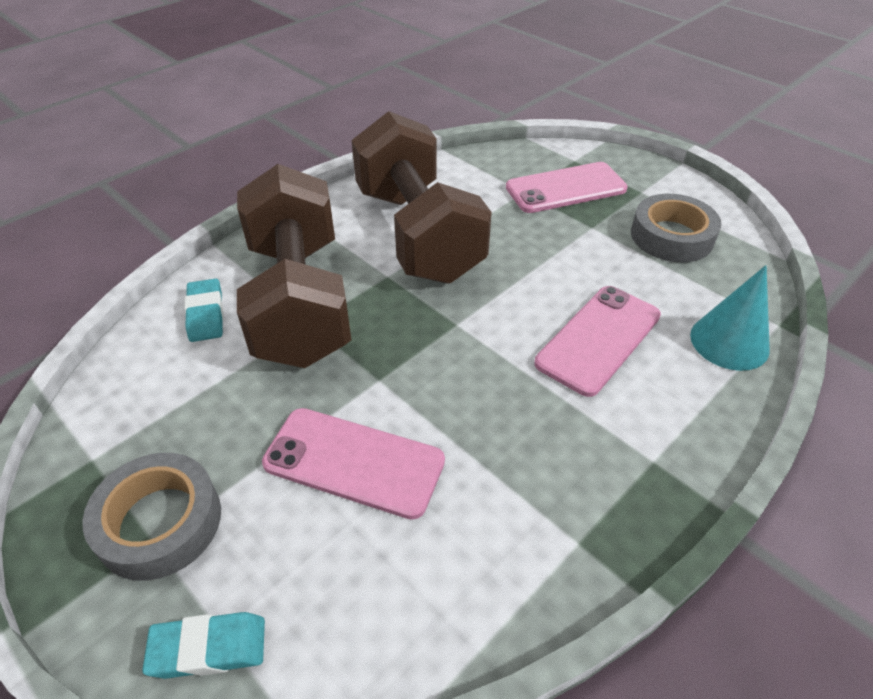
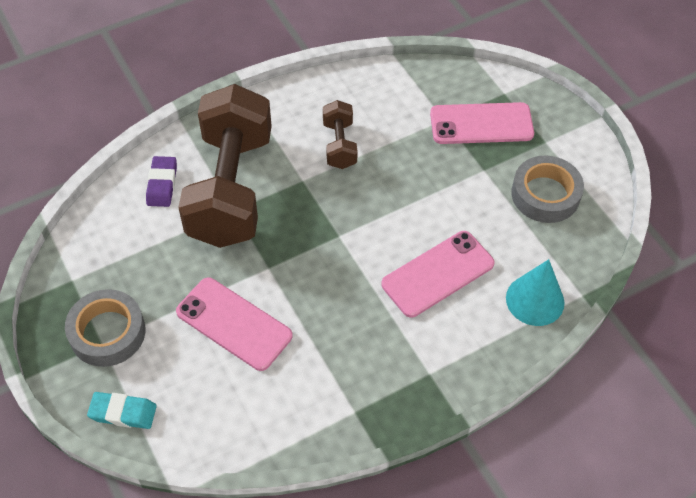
camera: 15 degrees right, 10 degrees up
turquoise eraser [184,279,224,342] -> purple eraser [146,156,177,207]
brown dumbbell [351,111,492,284] -> brown dumbbell [323,100,358,169], size x0.45

